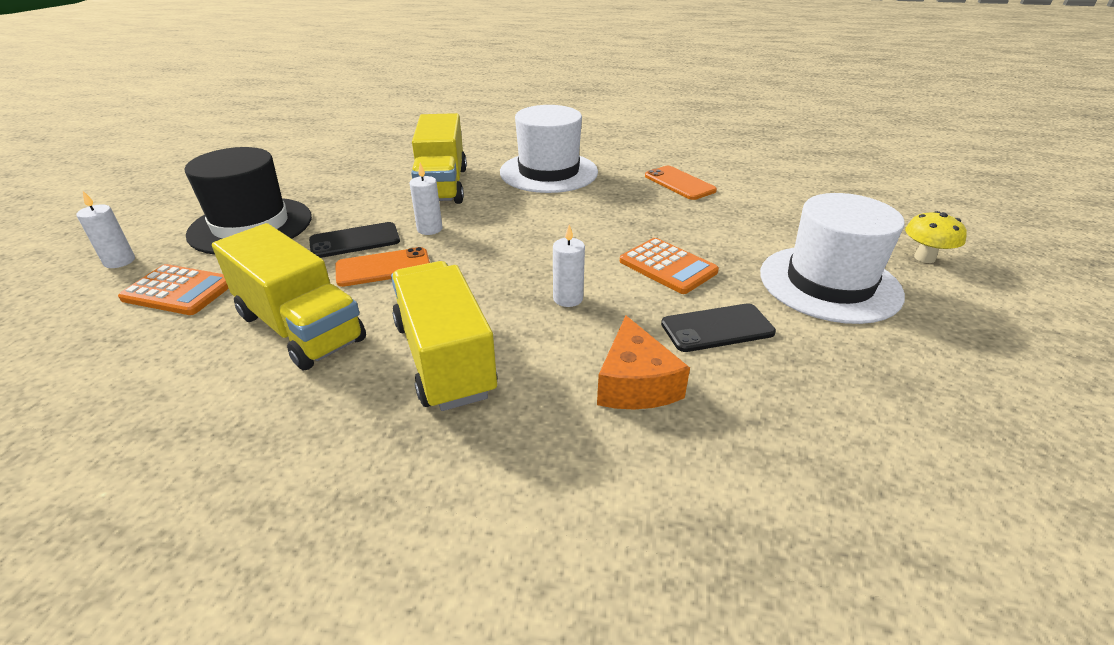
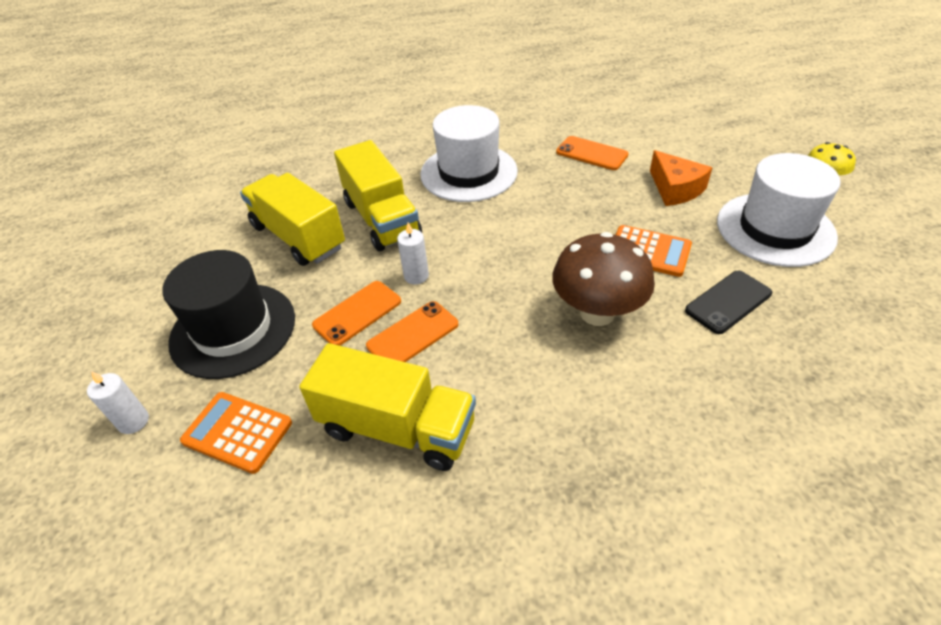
camera: 20 degrees left, 10 degrees up
orange calculator [118,264,229,315] -> orange calculator turned 150 degrees counterclockwise [180,392,292,474]
black phone [309,222,400,258] -> orange phone [312,281,401,346]
yellow truck [391,261,497,411] -> yellow truck moved to [240,173,345,266]
white candle [553,224,585,307] -> brown mushroom [552,232,655,326]
orange cheese [597,316,690,410] -> orange cheese moved to [650,150,713,206]

